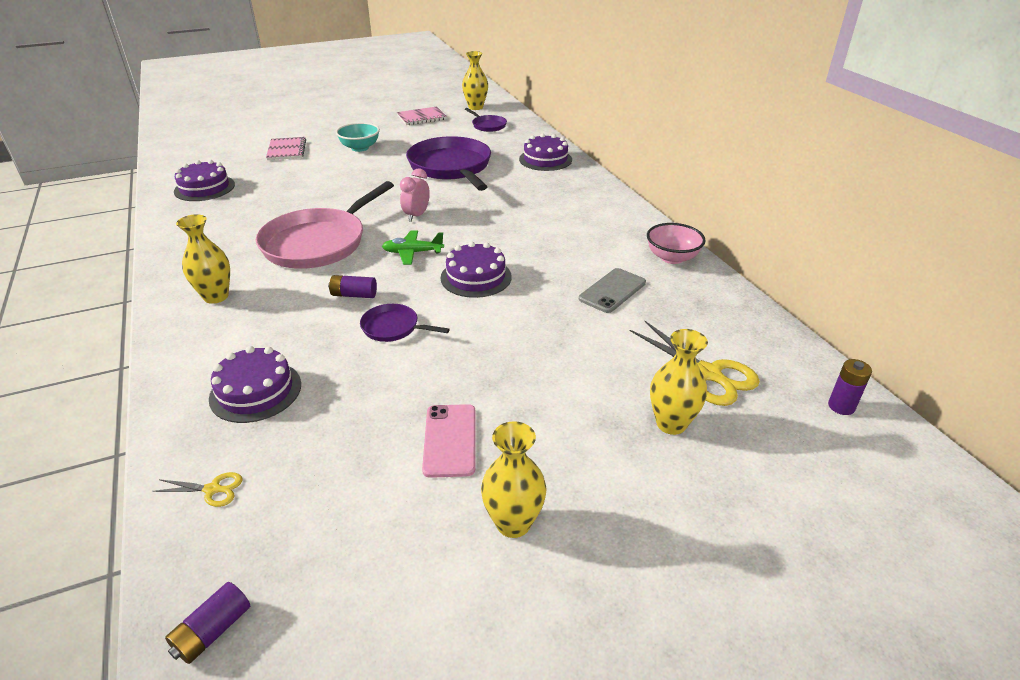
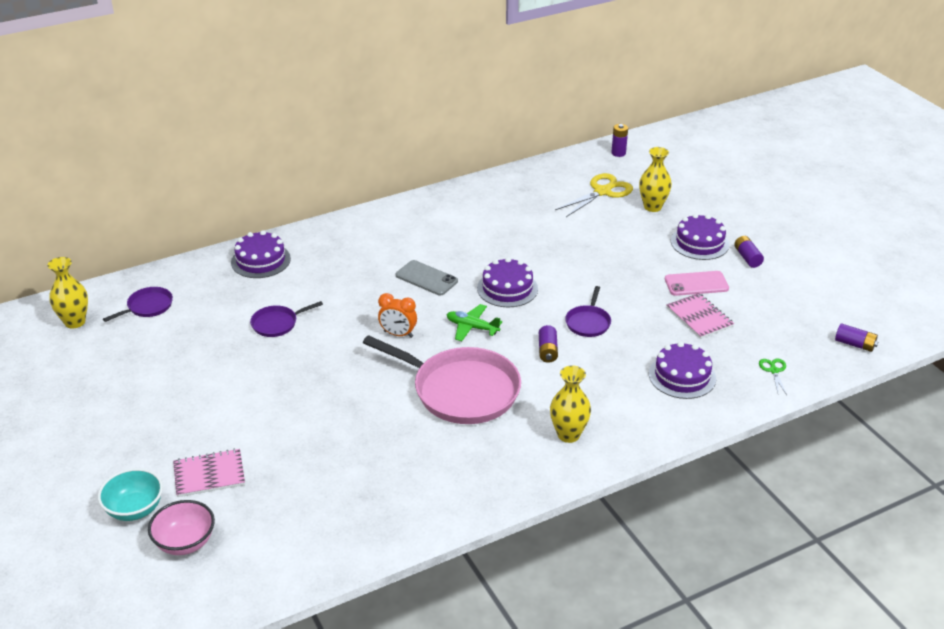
camera: 95 degrees left, 0 degrees up
yellow scissors [153,472,242,507] -> green scissors [759,359,787,395]
purple cake [174,160,235,201] -> purple cake moved to [671,214,729,260]
turquoise bowl [336,122,380,152] -> turquoise bowl moved to [98,468,163,521]
green plane [382,231,444,265] -> green plane turned 120 degrees clockwise [447,304,502,341]
pink notebook [397,106,447,125] -> pink notebook moved to [667,293,734,339]
pink clock [400,169,430,222] -> orange clock [378,293,417,338]
purple pan [406,136,491,191] -> purple pan [250,301,323,337], size x0.46
yellow vase [481,421,547,538] -> purple battery [734,236,764,268]
grey phone [579,268,646,313] -> grey phone moved to [396,260,458,296]
pink bowl [647,223,706,264] -> pink bowl moved to [148,500,215,555]

